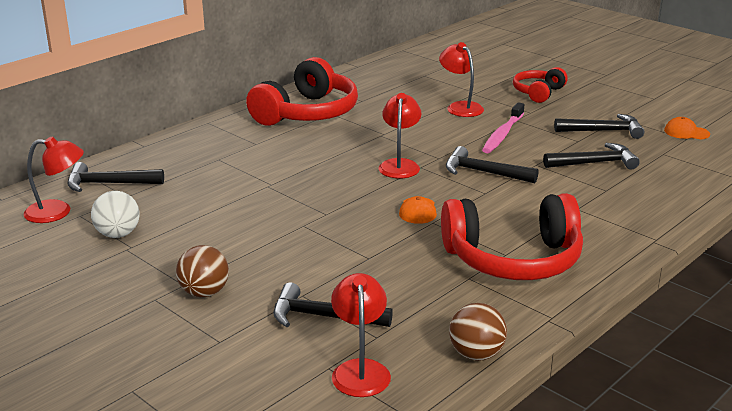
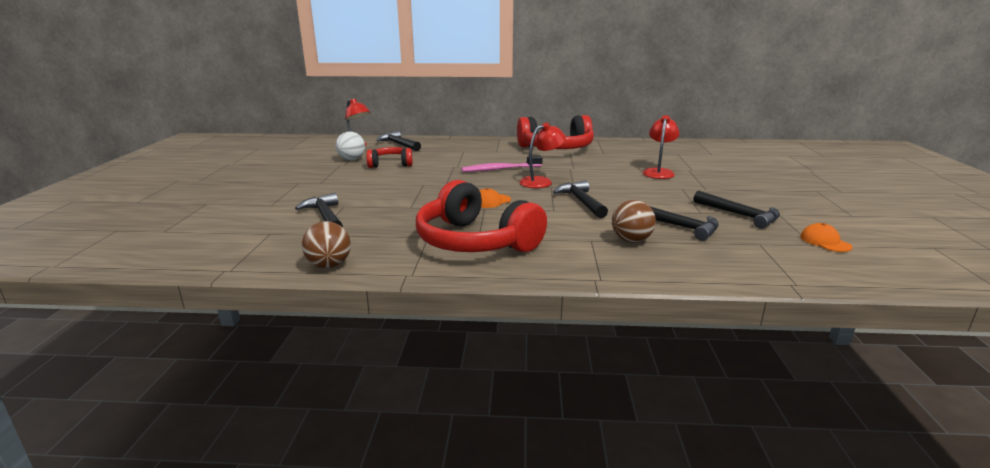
camera: 50 degrees right, 5 degrees down
brown ball [176,245,229,297] -> brown ball moved to [612,200,656,243]
red lamp [331,273,391,397] -> none
pink toothbrush [482,102,524,153] -> pink toothbrush moved to [461,156,542,172]
red headphones [513,67,568,103] -> red headphones moved to [366,147,413,168]

